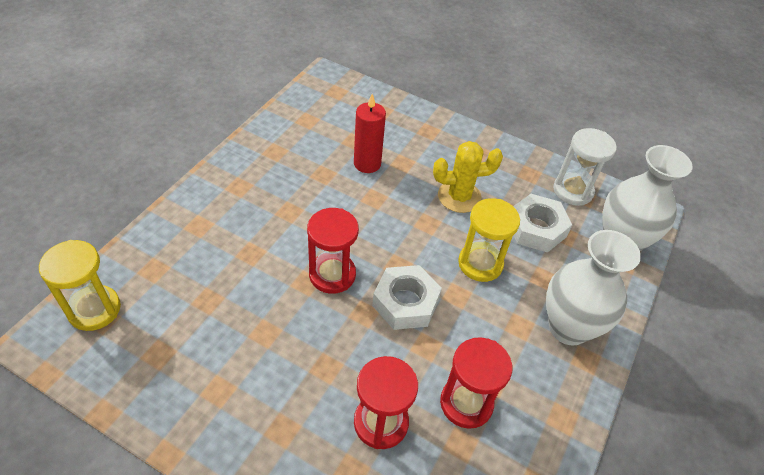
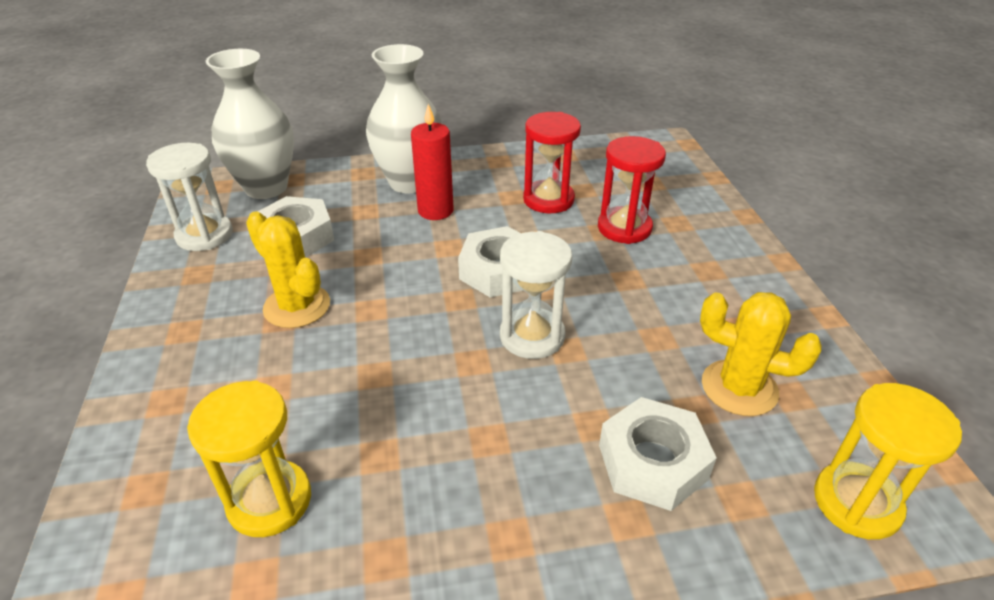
camera: 125 degrees left, 10 degrees down
red hourglass [307,208,359,294] -> white hourglass [500,231,572,359]
red candle [354,94,386,173] -> red candle moved to [411,104,454,220]
yellow hourglass [458,198,520,282] -> yellow hourglass moved to [187,380,311,537]
none -> white nut [599,397,717,511]
none -> yellow cactus [700,292,822,416]

